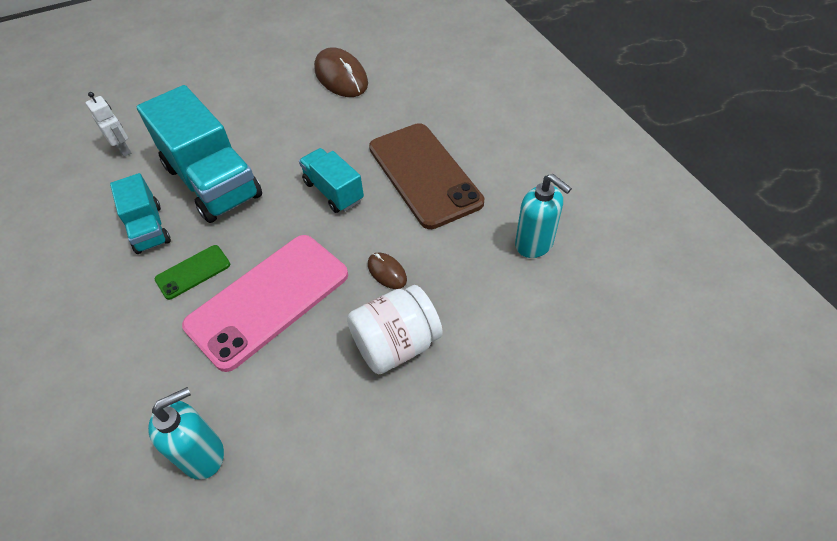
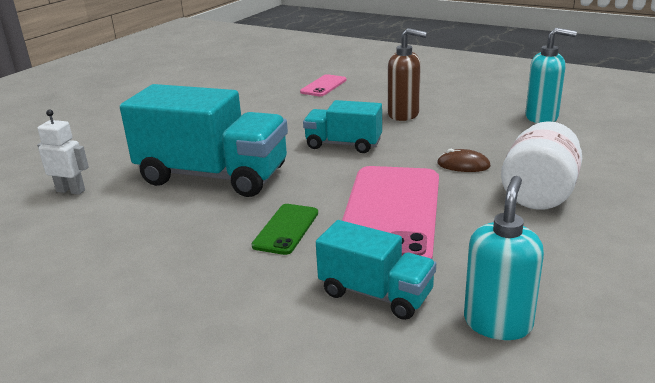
camera: 35 degrees left, 25 degrees down
turquoise truck [110,173,171,254] -> turquoise truck moved to [316,220,436,320]
brown mouse [314,47,368,97] -> none
brown phone [369,123,484,229] -> brown soap dispenser [388,28,427,121]
none -> pink phone [300,74,347,96]

